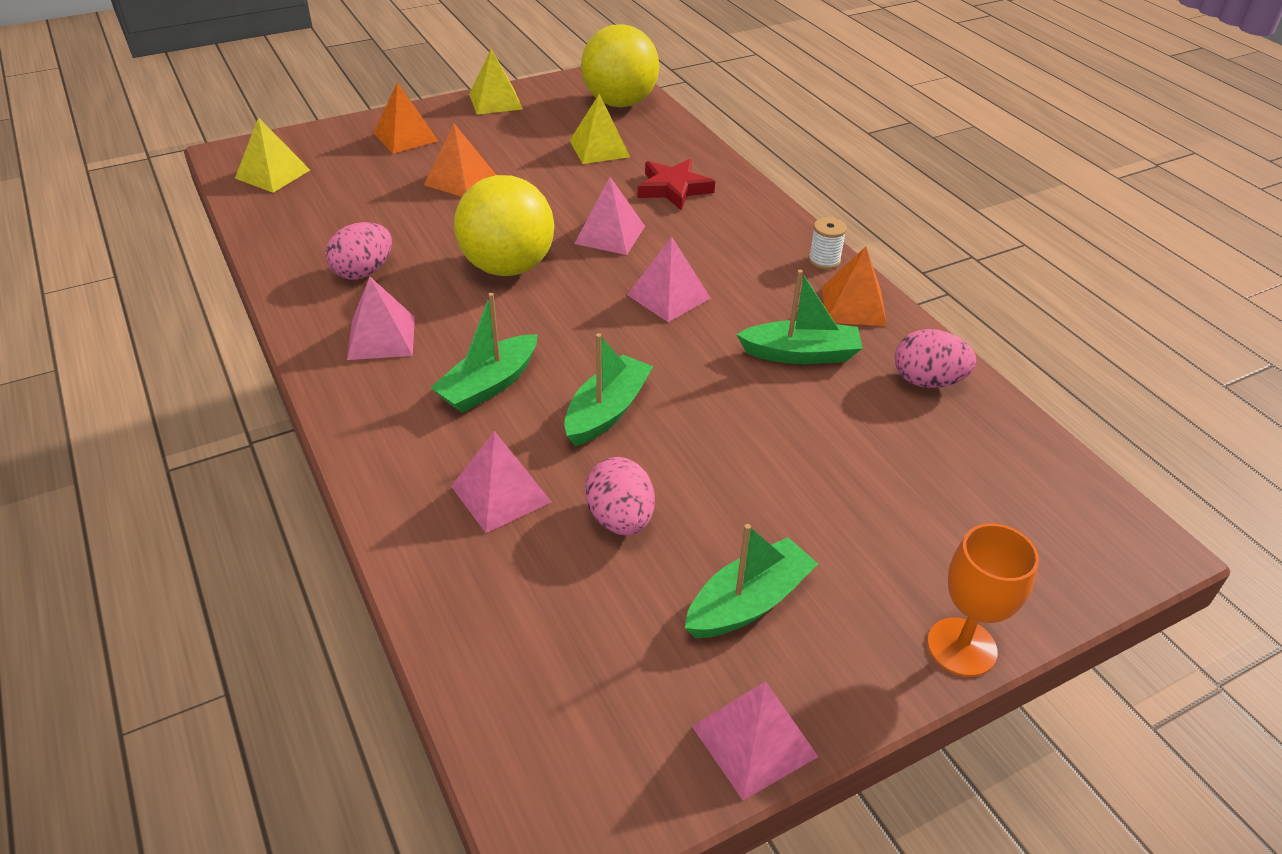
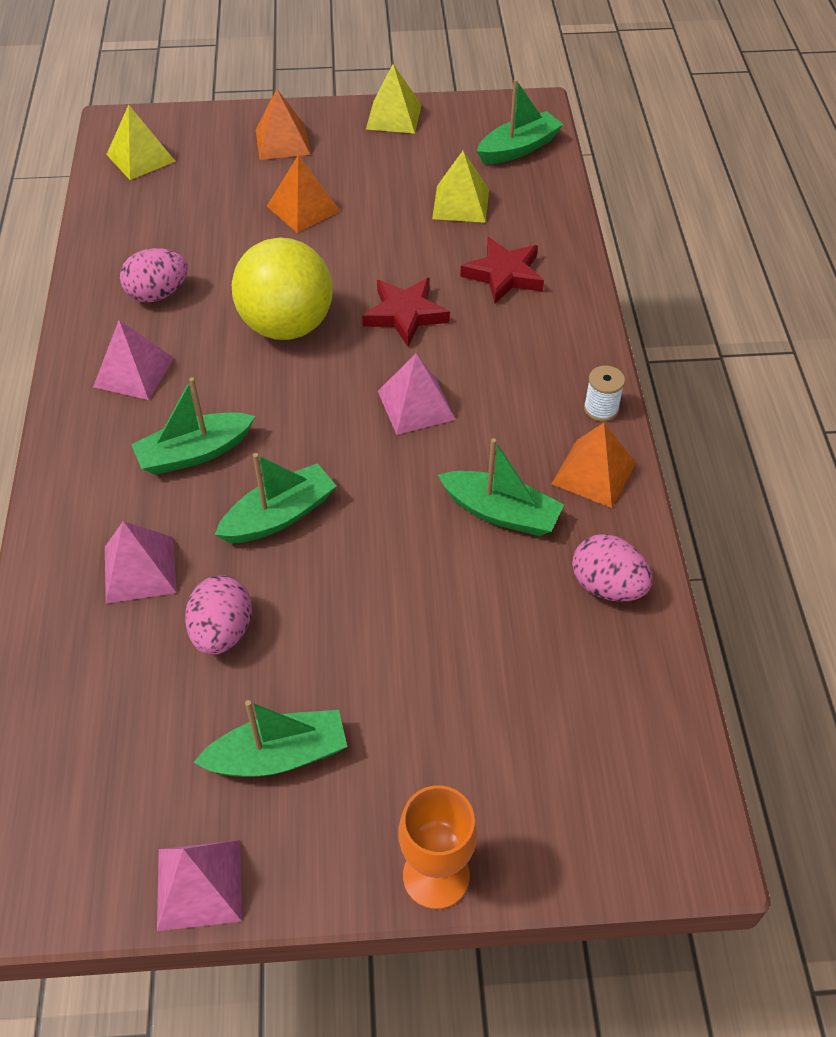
camera: 25 degrees right, 10 degrees up
pink pyramid [574,177,645,255] -> red star [362,278,450,346]
yellow ball [581,24,659,107] -> green boat [477,79,564,164]

